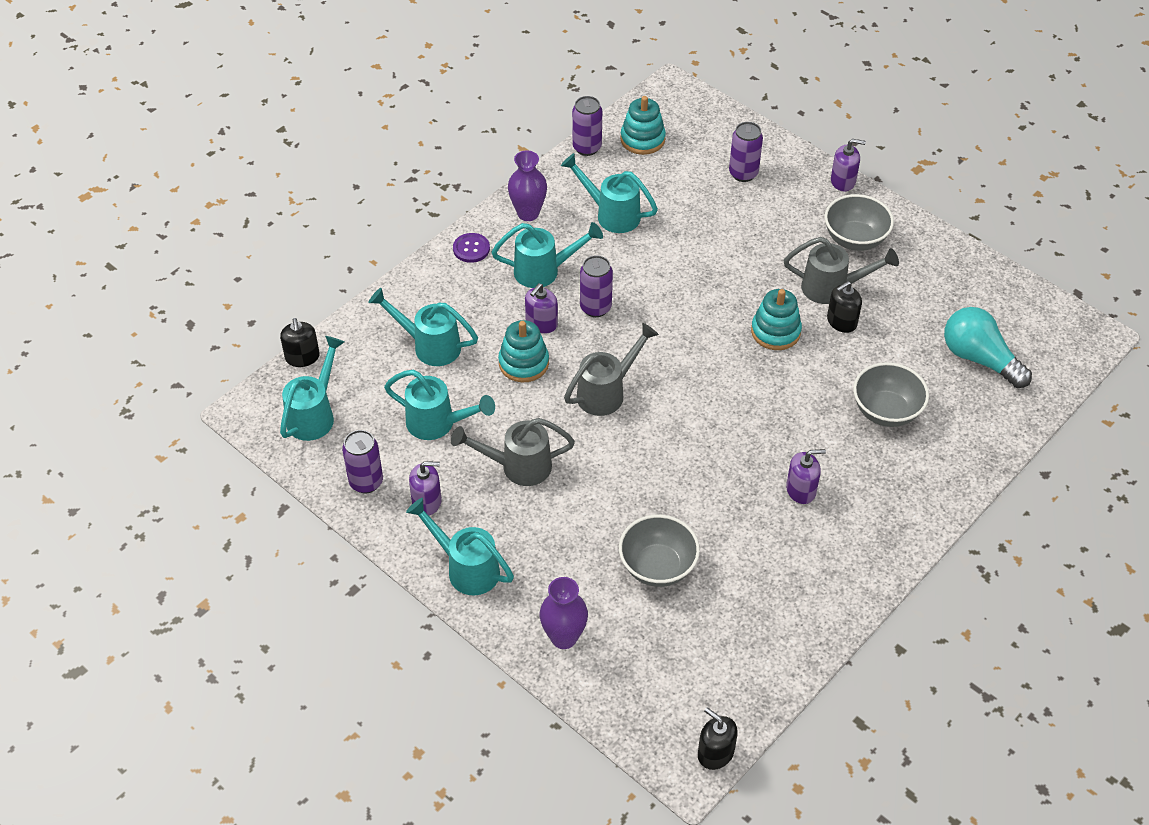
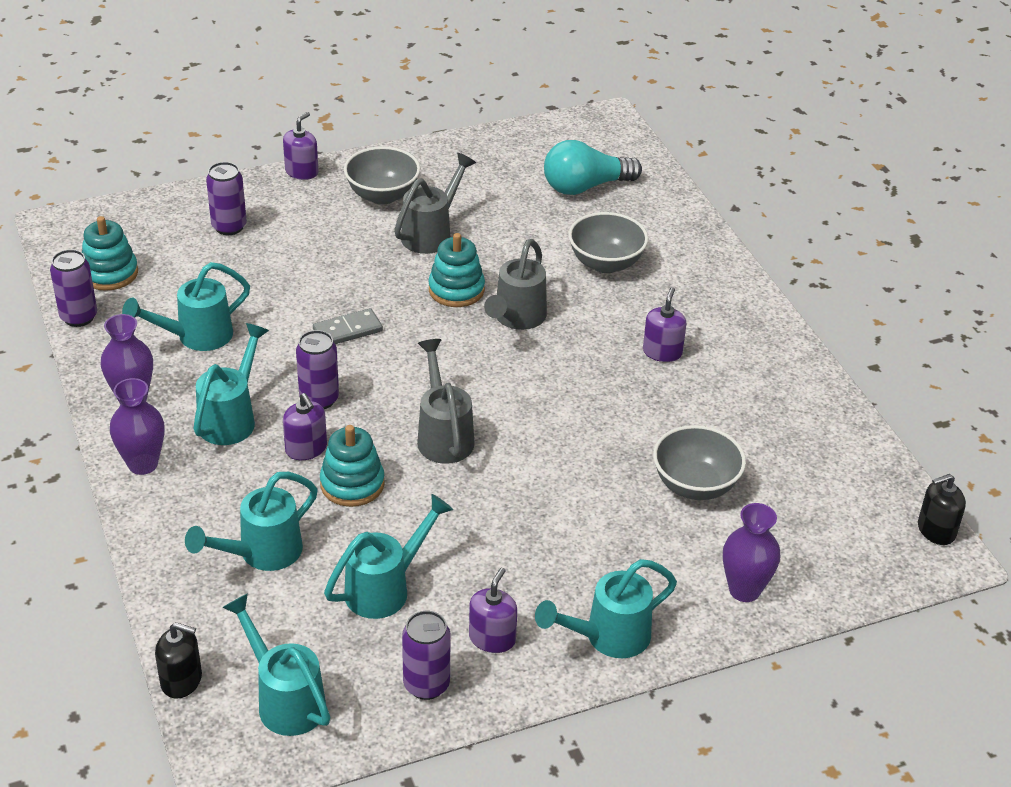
camera: 65 degrees left, 10 degrees down
grey watering can [451,418,575,486] -> grey watering can moved to [484,239,547,330]
purple button [453,233,490,263] -> purple vase [110,378,165,475]
black soap dispenser [827,281,862,333] -> none
none -> grey domino [313,308,383,344]

